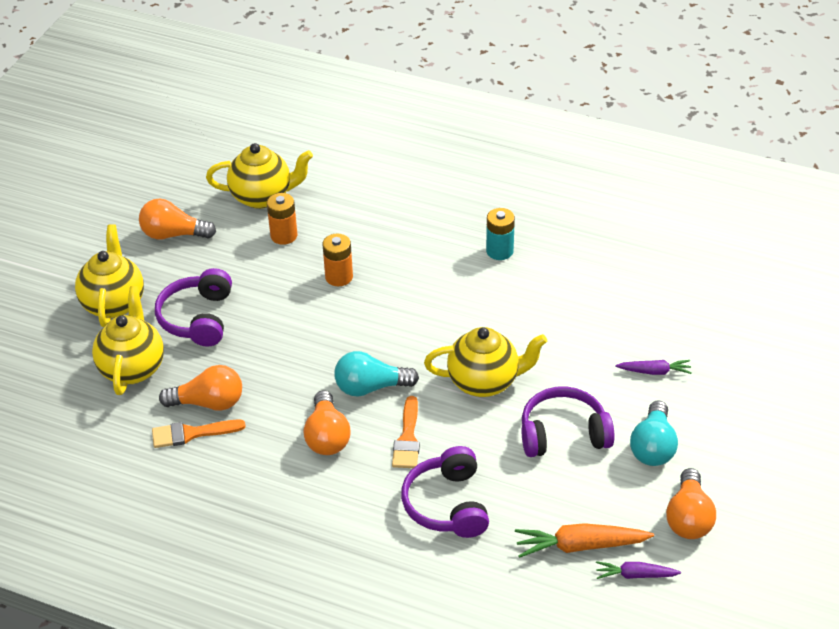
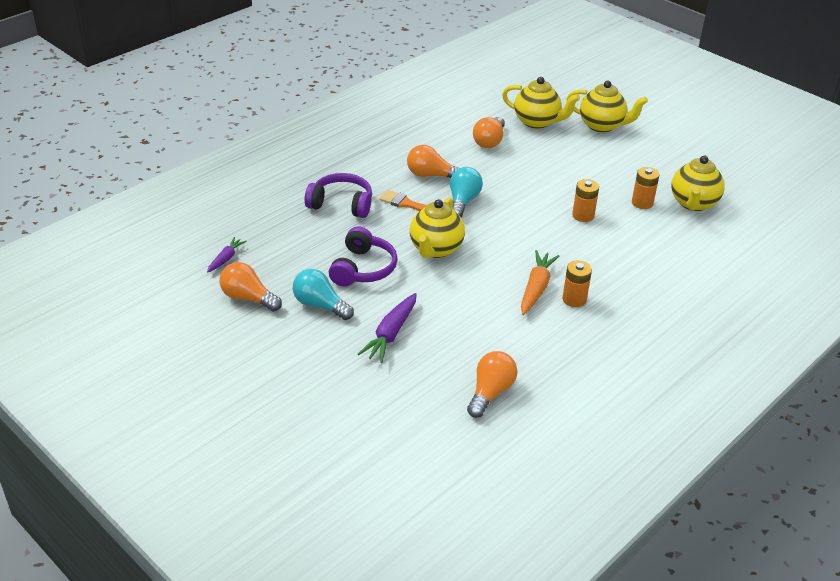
camera: 110 degrees right, 5 degrees down
orange light bulb [139,199,216,239] -> orange light bulb moved to [467,351,517,418]
orange brush [152,419,246,448] -> none
purple headphones [155,268,232,347] -> none
turquoise battery [486,208,515,260] -> orange battery [562,261,592,307]
orange carrot [515,523,654,558] -> orange carrot moved to [521,250,559,315]
purple carrot [615,360,692,375] -> purple carrot [358,293,417,363], size x1.66

